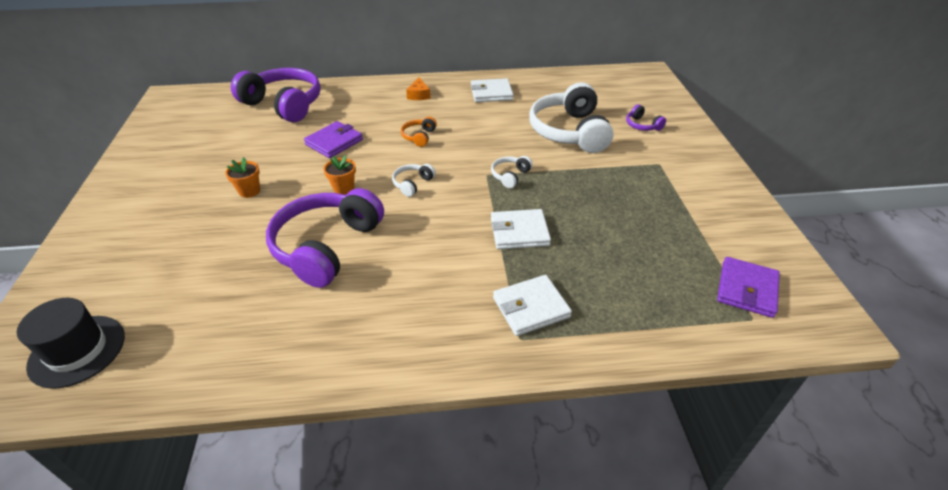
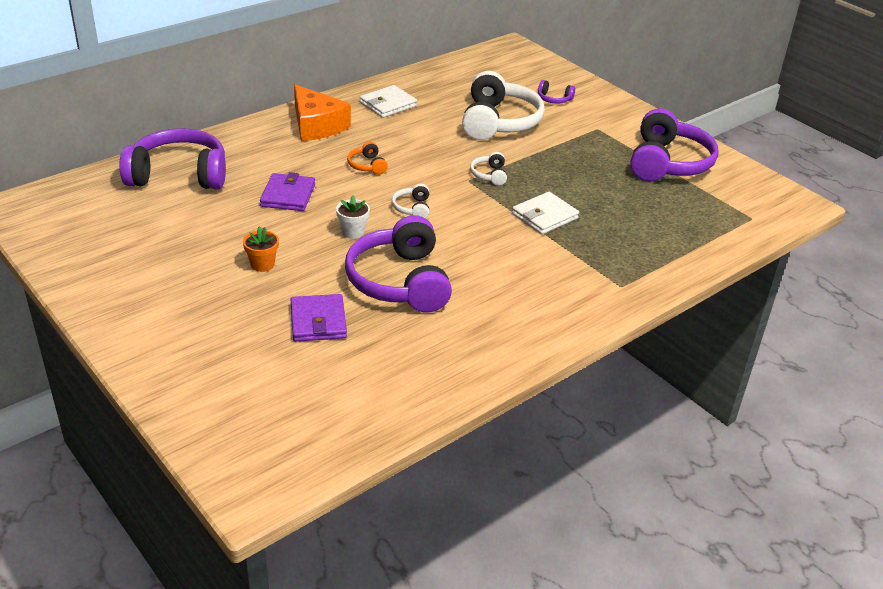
camera: 35 degrees left, 5 degrees down
black hat [17,298,125,389] -> none
orange flower pot [323,155,356,195] -> white flower pot [336,196,370,239]
orange cheese [406,77,430,100] -> orange cheese [294,84,351,141], size x2.08
white wallet [493,275,572,336] -> none
white headphones [529,82,614,153] -> white headphones turned 135 degrees counterclockwise [462,71,545,140]
purple wallet [717,257,780,318] -> purple wallet moved to [291,294,347,342]
none -> purple headphones [630,108,719,181]

